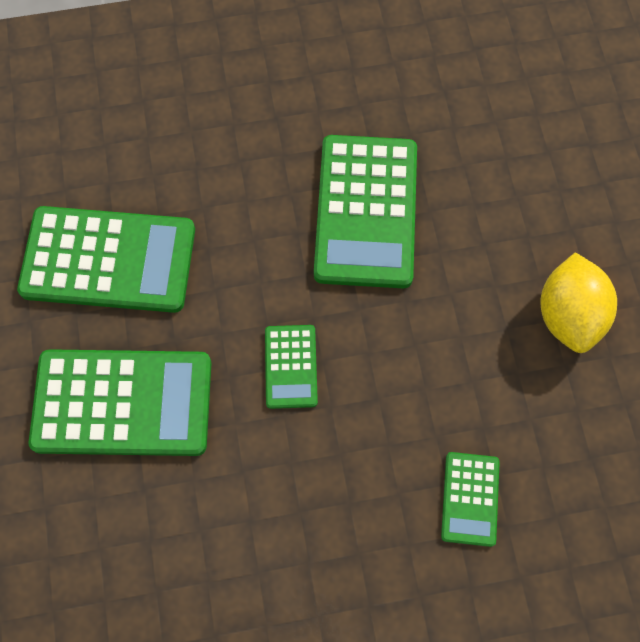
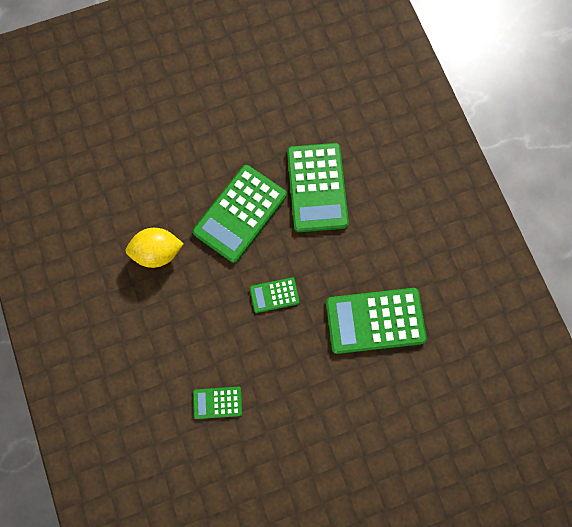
camera: 80 degrees right, 5 degrees up
green calculator [29,349,212,456] -> green calculator turned 45 degrees clockwise [192,165,287,263]
yellow lemon [540,252,617,353] -> yellow lemon moved to [126,228,184,268]

